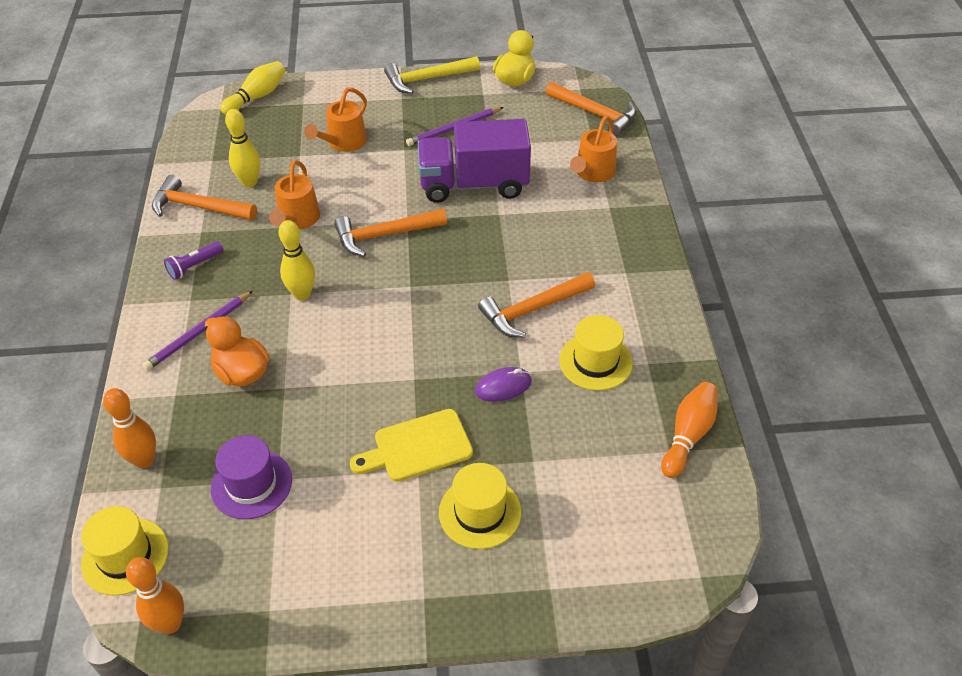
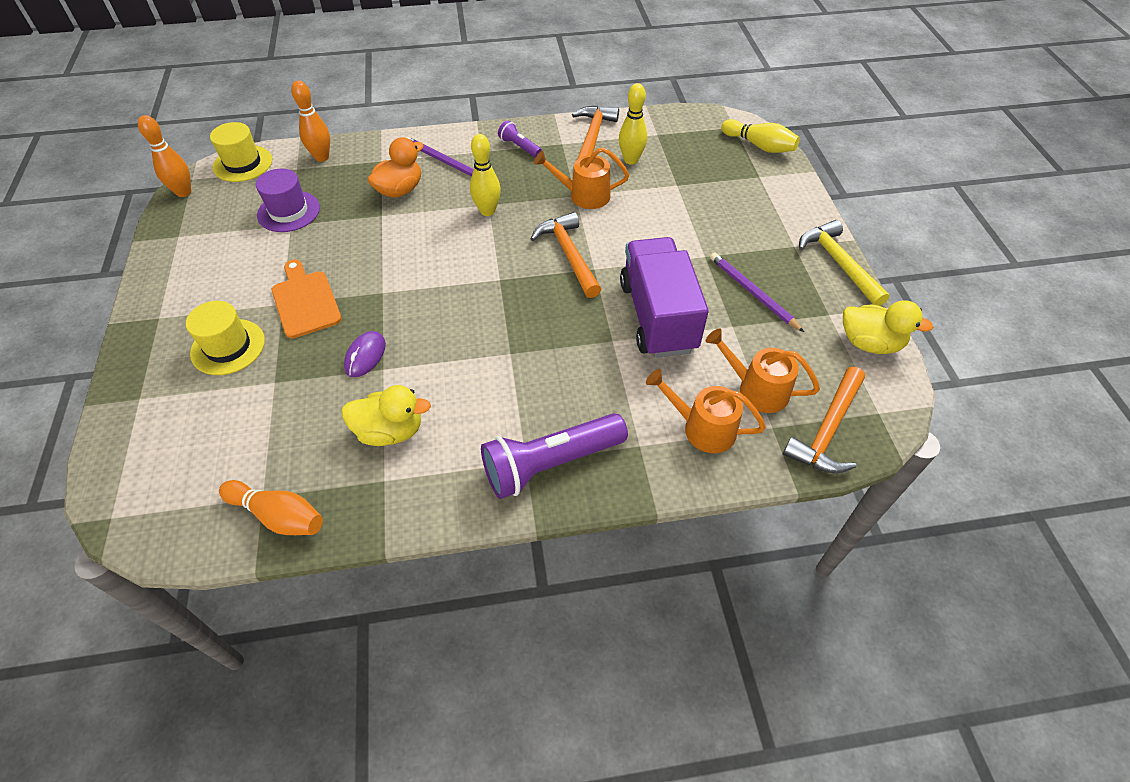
camera: 85 degrees right, 5 degrees up
orange watering can [304,87,367,152] -> orange watering can moved to [706,329,820,413]
yellow cutting board [350,409,473,482] -> orange cutting board [272,259,342,338]
purple mouse [475,367,532,402] -> purple mouse turned 45 degrees clockwise [344,331,386,377]
orange hammer [478,272,595,338] -> none
yellow hat [559,315,633,391] -> yellow duck [341,385,431,446]
none -> purple flashlight [481,413,628,499]

